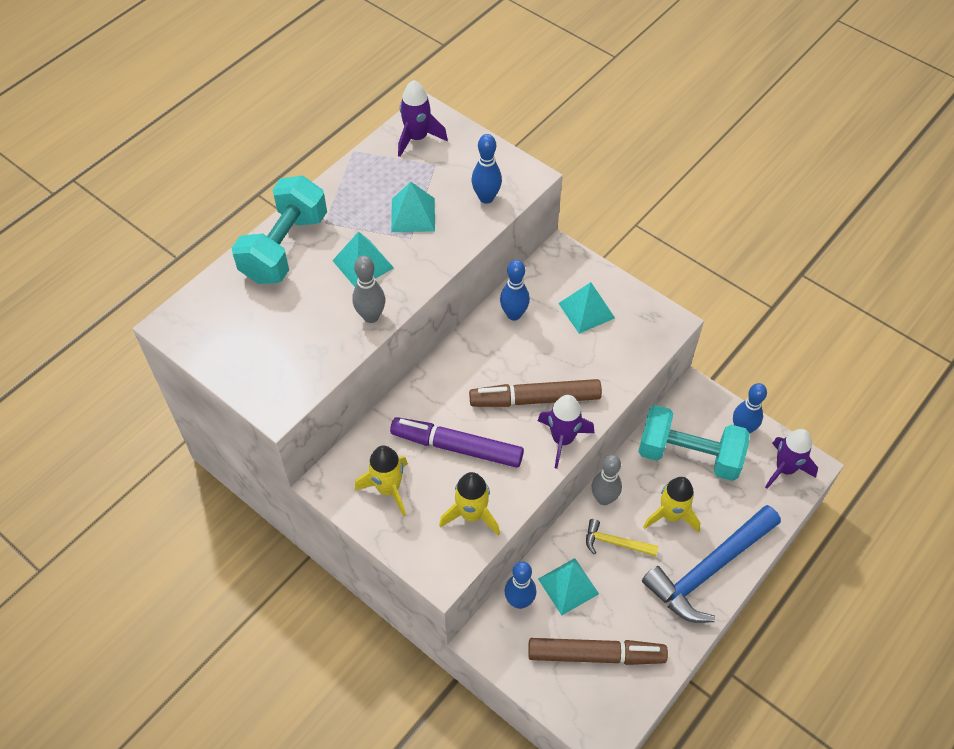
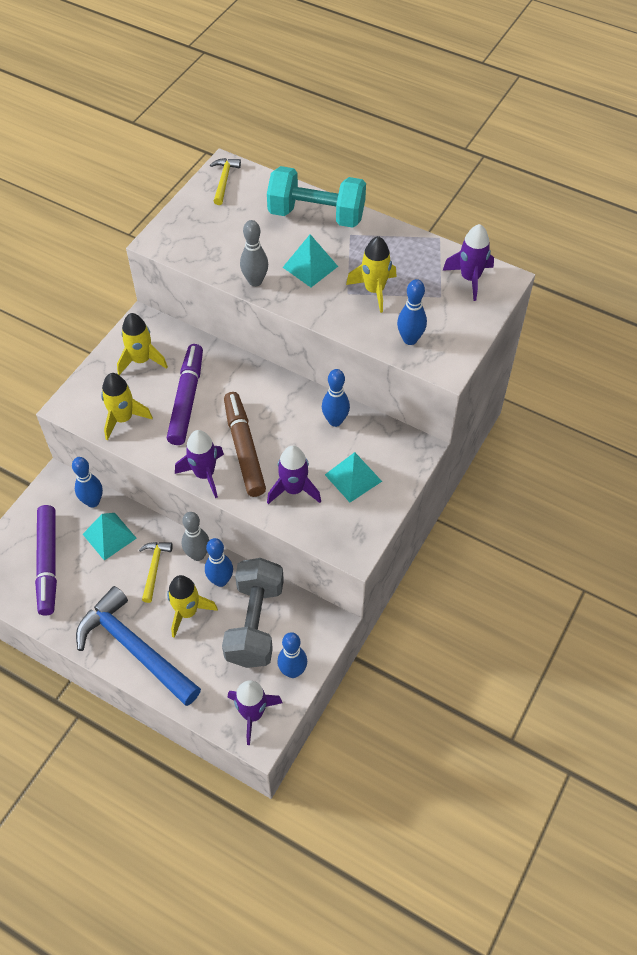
camera: 80 degrees right, 0 degrees up
turquoise pyramid [391,182,435,232] -> yellow rocket [346,236,397,313]
brown marker [528,638,668,665] -> purple marker [35,505,57,616]
turquoise dumbbell [638,405,750,481] -> grey dumbbell [222,558,284,668]
none -> blue bowling pin [205,538,233,587]
none -> yellow hammer [210,158,241,205]
none -> purple rocket [267,445,321,504]

